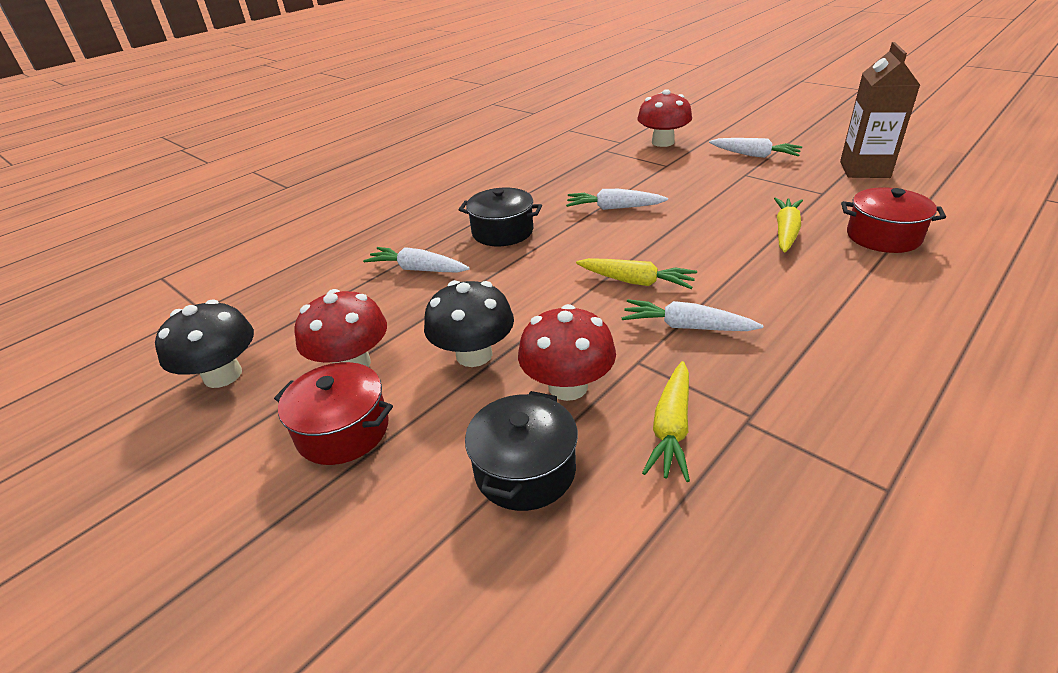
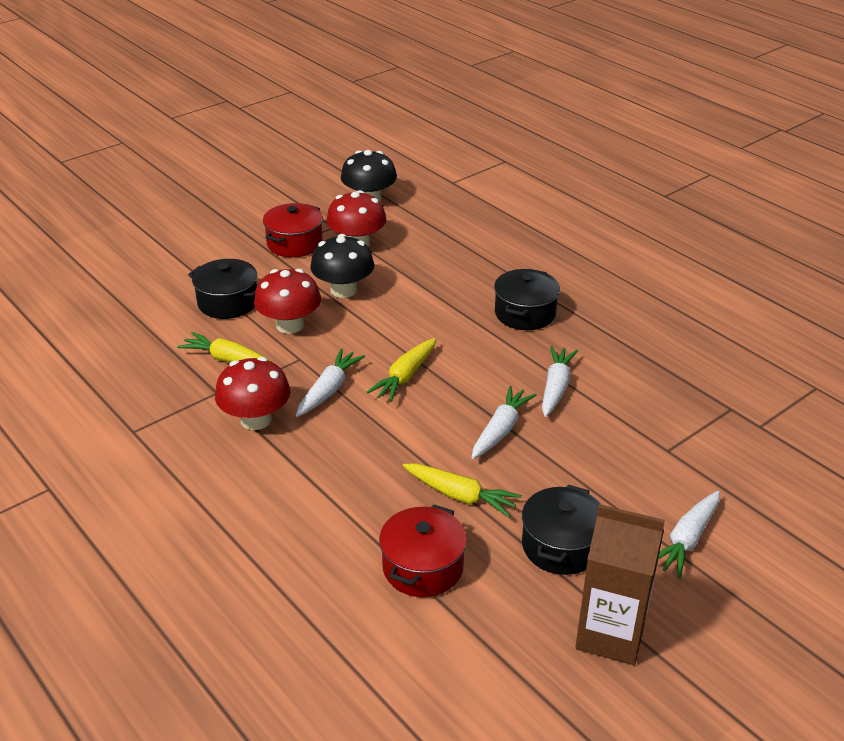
camera: 95 degrees right, 0 degrees up
white carrot [363,247,470,272] -> white carrot moved to [472,386,537,459]
red mushroom [638,89,692,147] -> red mushroom moved to [215,357,291,430]
none -> black pot [522,485,602,575]

